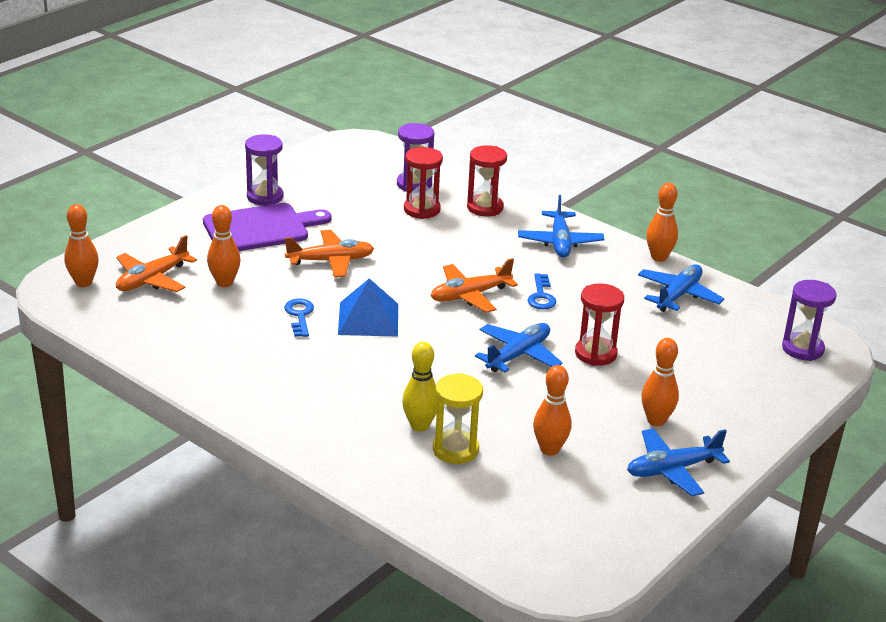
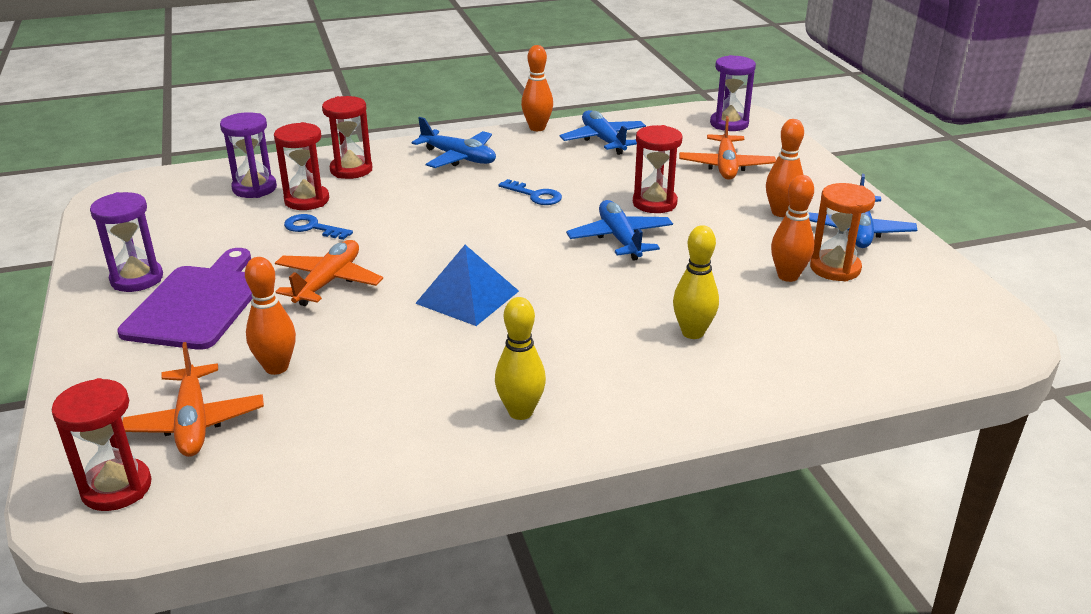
camera: 55 degrees left, 0 degrees up
orange bowling pin [64,204,99,287] -> red hourglass [52,378,152,511]
blue key [284,299,314,337] -> blue key moved to [284,214,353,240]
orange plane [431,258,518,313] -> orange plane moved to [679,116,776,180]
yellow hourglass [433,373,483,464] -> none
none -> yellow bowling pin [495,297,546,420]
none -> orange hourglass [810,183,875,281]

